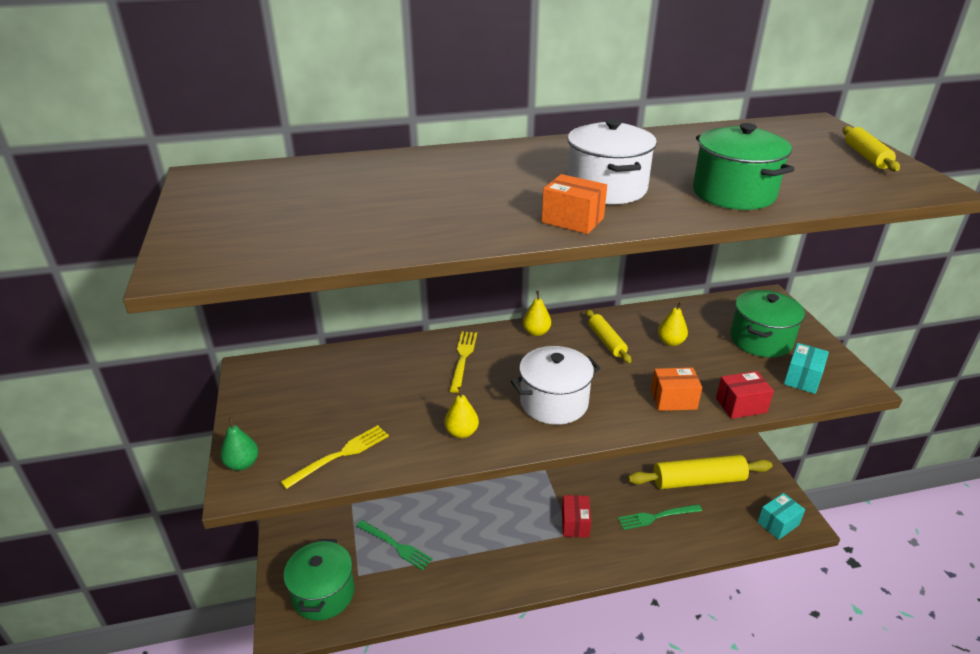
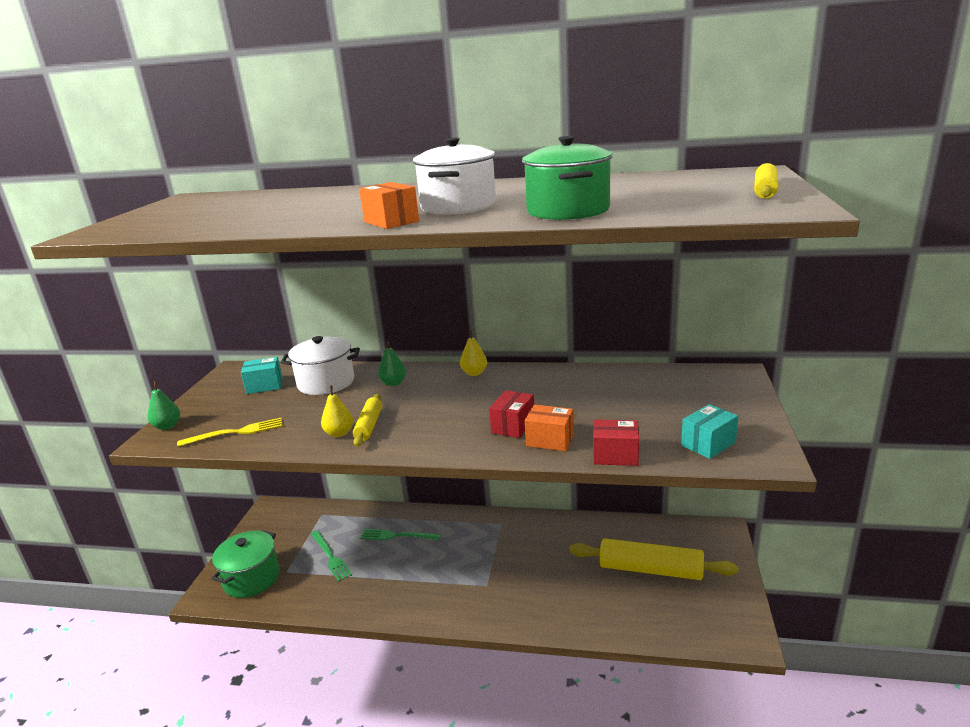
camera: 25 degrees right, 10 degrees down
yellow fork [450,332,477,393] -> green pear [378,341,406,386]
white pot [511,346,600,425] -> white pot moved to [281,336,360,395]
red box [562,495,591,538] -> red box moved to [489,390,534,438]
yellow rolling pin [586,310,632,363] -> yellow rolling pin moved to [353,394,382,447]
green fork [618,504,702,530] -> green fork moved to [361,529,441,540]
yellow pear [658,302,688,346] -> none
green pot [730,290,805,357] -> none
turquoise box [758,493,805,540] -> turquoise box moved to [241,357,283,394]

